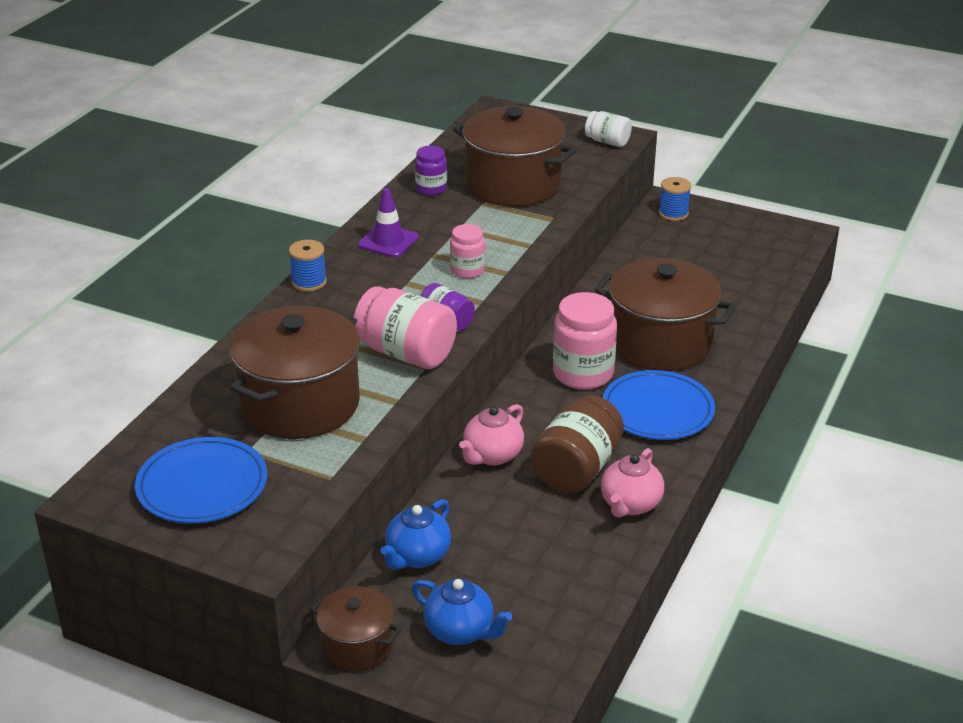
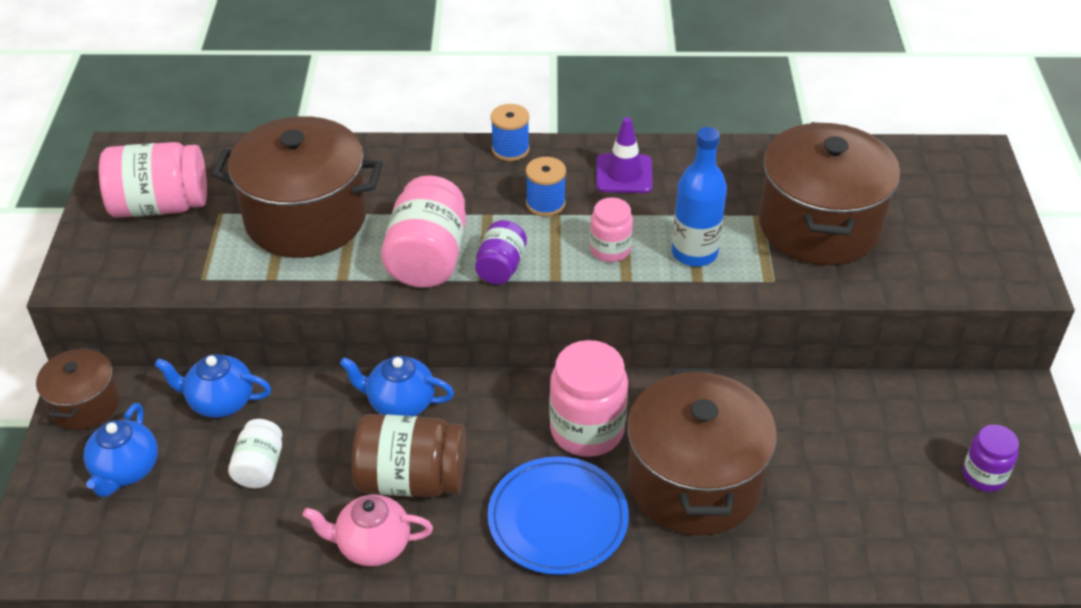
camera: 65 degrees right, 10 degrees up
blue plate [135,437,268,523] -> pink jar [99,142,207,218]
purple jar [415,145,447,196] -> purple jar moved to [963,425,1019,492]
pink teapot [459,404,524,465] -> blue teapot [340,356,454,416]
white jar [585,111,632,147] -> white jar moved to [228,419,282,488]
blue spool [659,177,691,221] -> blue spool moved to [526,157,566,217]
none -> blue bottle [672,127,727,267]

